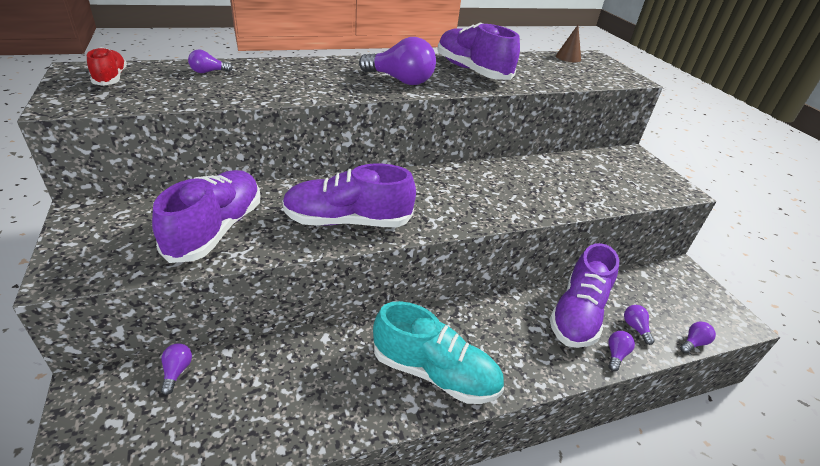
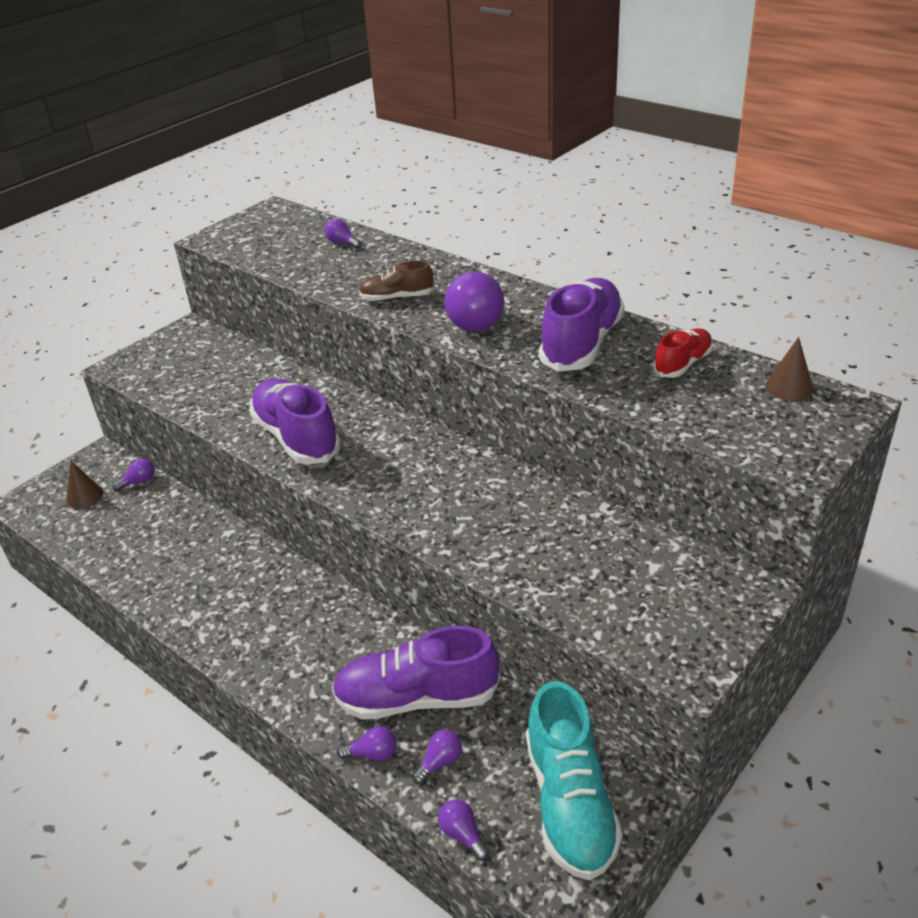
camera: 65 degrees right, 0 degrees up
red shoe [87,47,127,86] -> red shoe moved to [653,328,713,378]
purple shoe [152,170,260,263] -> none
turquoise shoe [373,301,504,404] -> turquoise shoe moved to [526,681,622,880]
purple light bulb [680,322,716,353] -> purple light bulb turned 150 degrees counterclockwise [438,800,489,861]
none -> brown cone [66,461,103,509]
none -> brown shoe [359,260,434,301]

